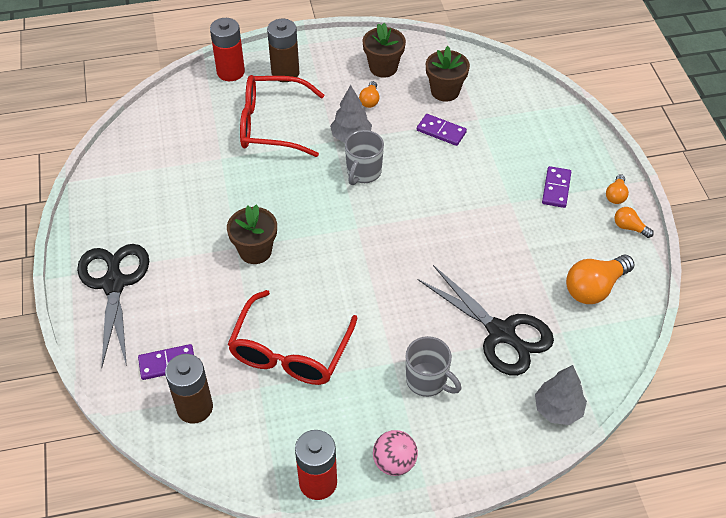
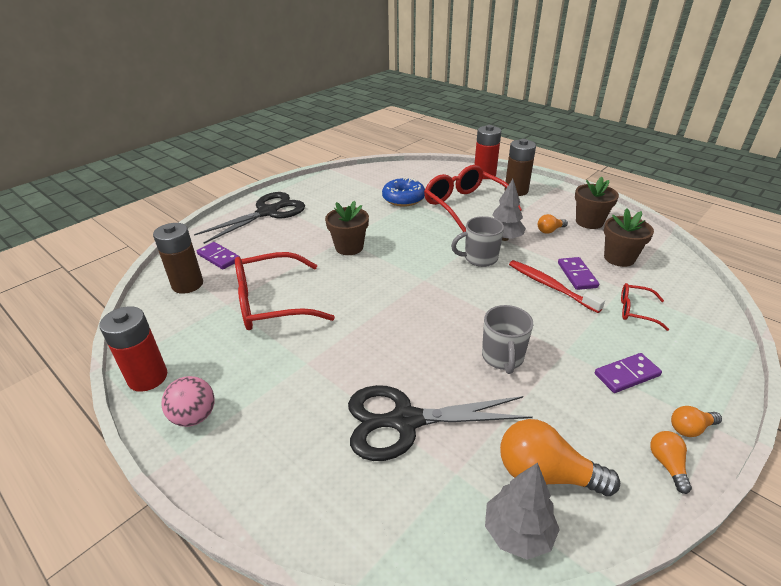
camera: 55 degrees right, 15 degrees down
grey mug [406,336,461,397] -> grey mug moved to [482,305,534,374]
black scissors [418,265,554,376] -> black scissors turned 75 degrees clockwise [348,385,533,461]
grey tree [535,365,587,425] -> grey tree moved to [485,463,560,560]
none -> blue donut [382,178,425,207]
none -> red toothbrush [509,260,605,313]
none -> red glasses [621,283,669,331]

